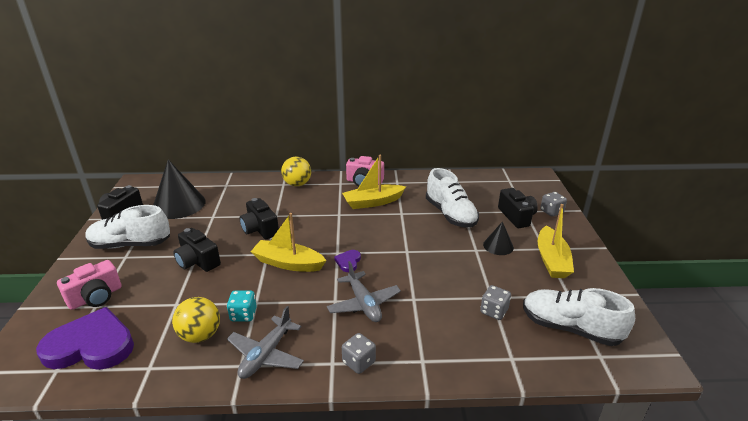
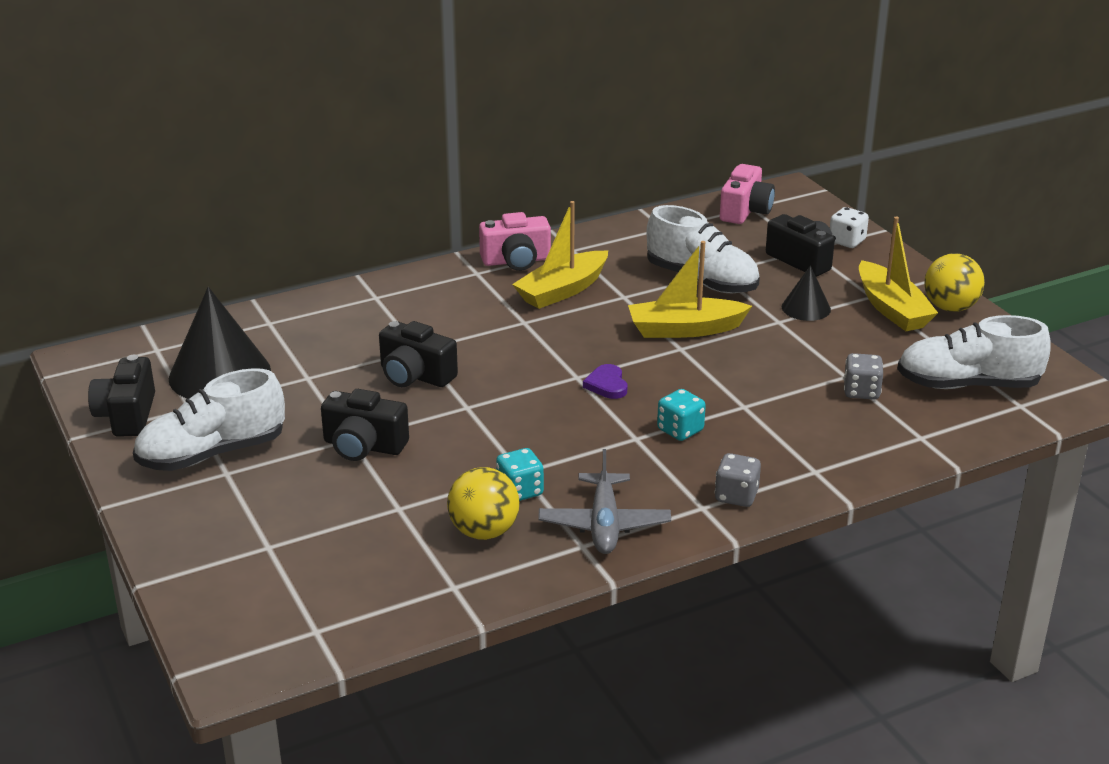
camera: 25 degrees left, 0 degrees up
purple heart [36,307,134,370] -> none
pink camera [57,260,122,310] -> pink camera moved to [720,164,775,224]
yellow boat [251,213,327,272] -> yellow boat moved to [628,241,752,338]
yellow ball [281,157,311,186] -> yellow ball moved to [924,253,985,312]
grey plane [327,261,401,322] -> turquoise dice [657,389,706,441]
grey dice [540,192,567,217] -> white dice [830,207,869,248]

